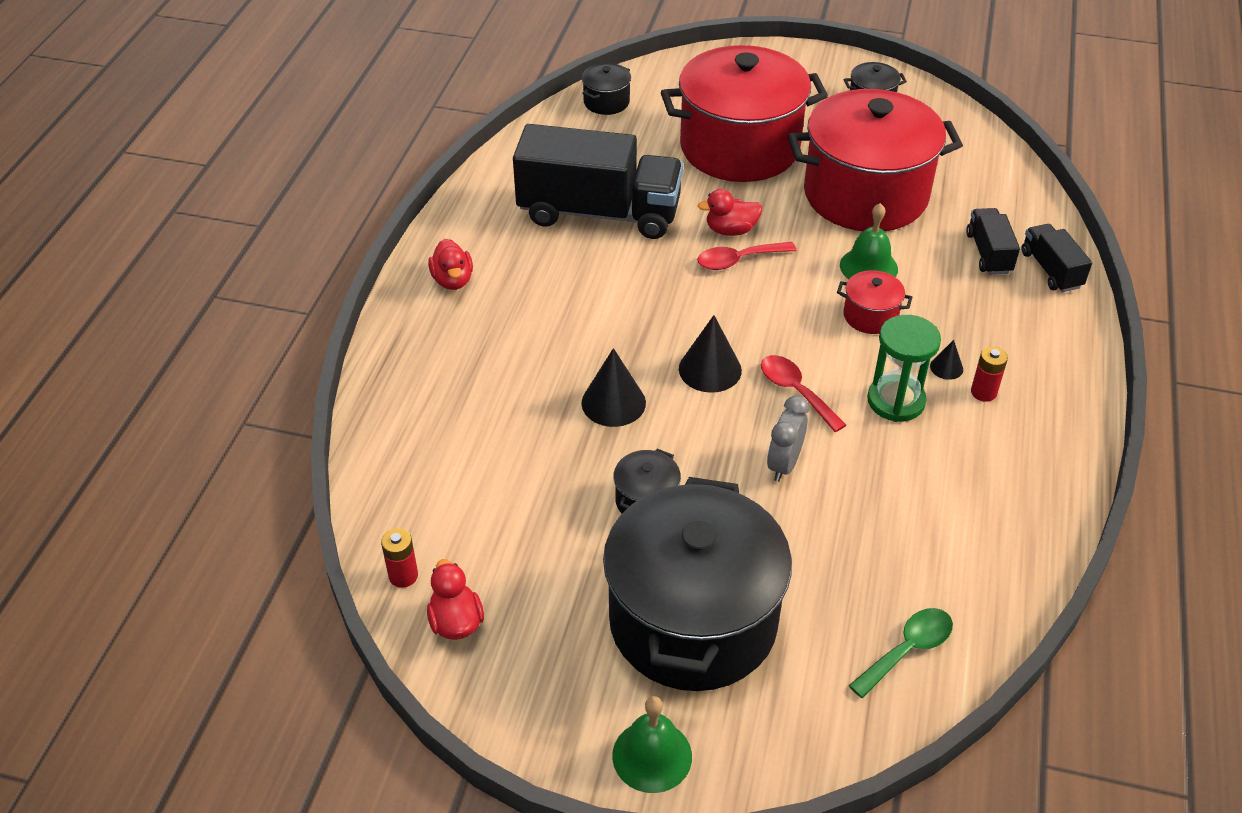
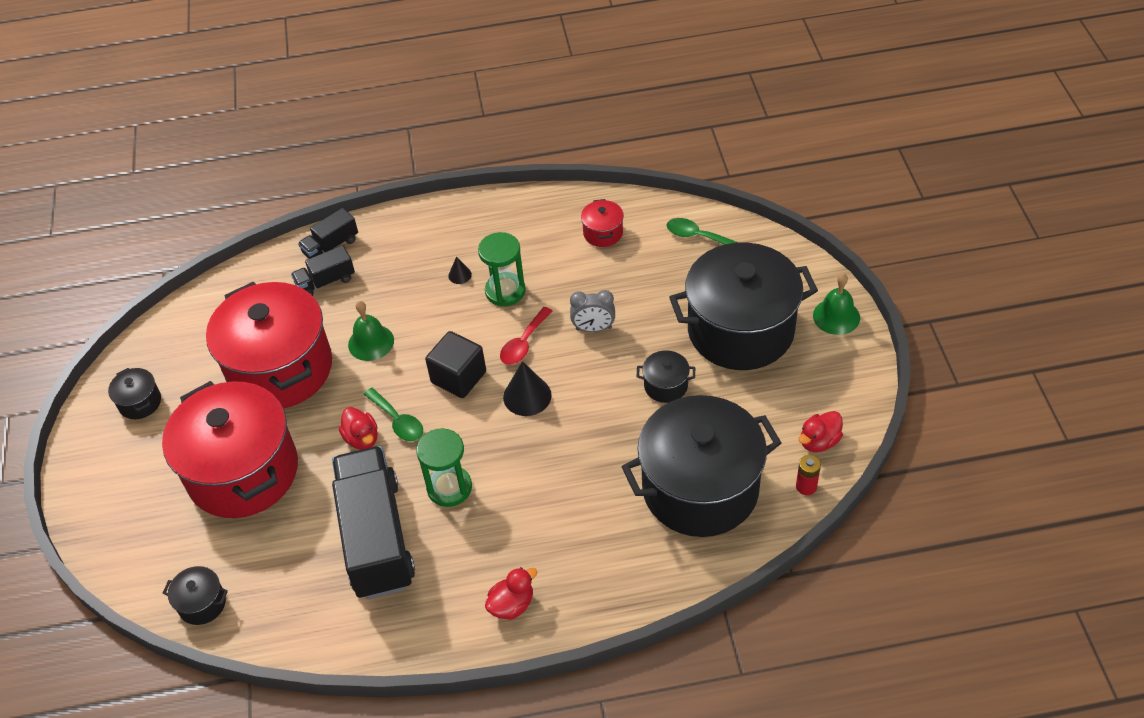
camera: 110 degrees left, 5 degrees up
black cone [581,348,646,427] -> none
red spoon [697,242,797,270] -> green spoon [364,388,423,441]
red pot [837,270,912,334] -> red pot moved to [581,199,624,247]
red battery [971,346,1008,402] -> none
none -> green hourglass [416,428,472,507]
none -> black cube [425,331,486,398]
none -> black pot [622,395,781,537]

